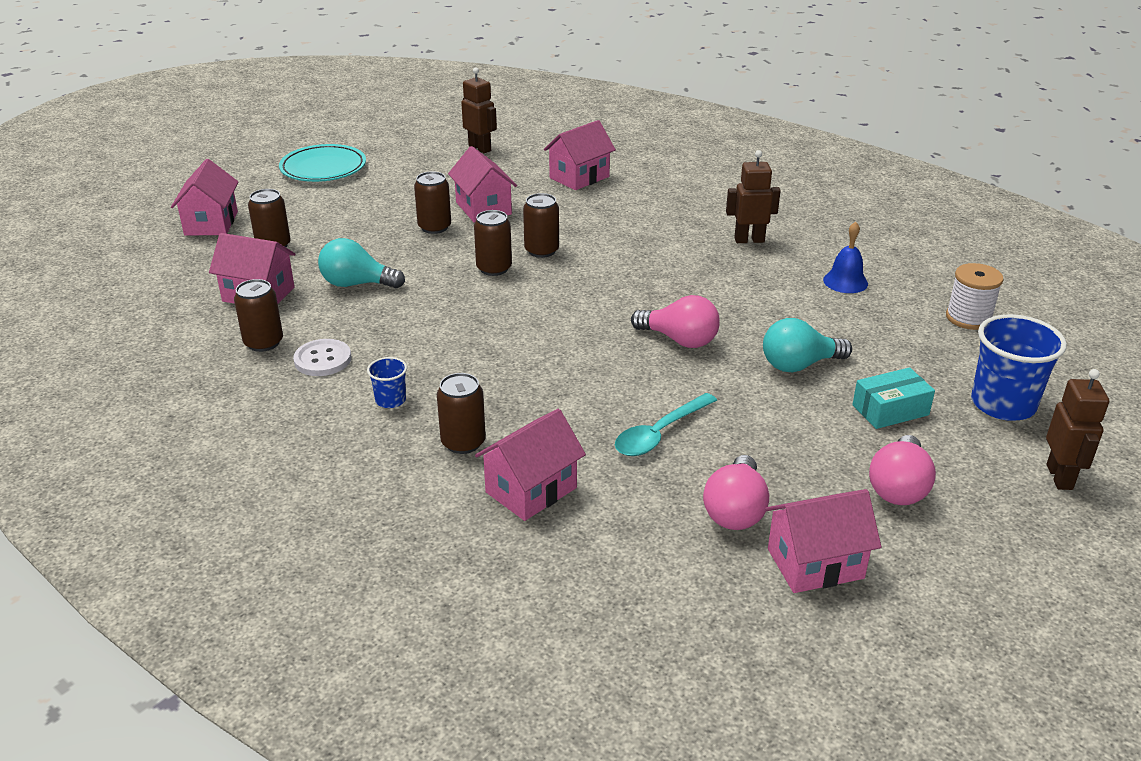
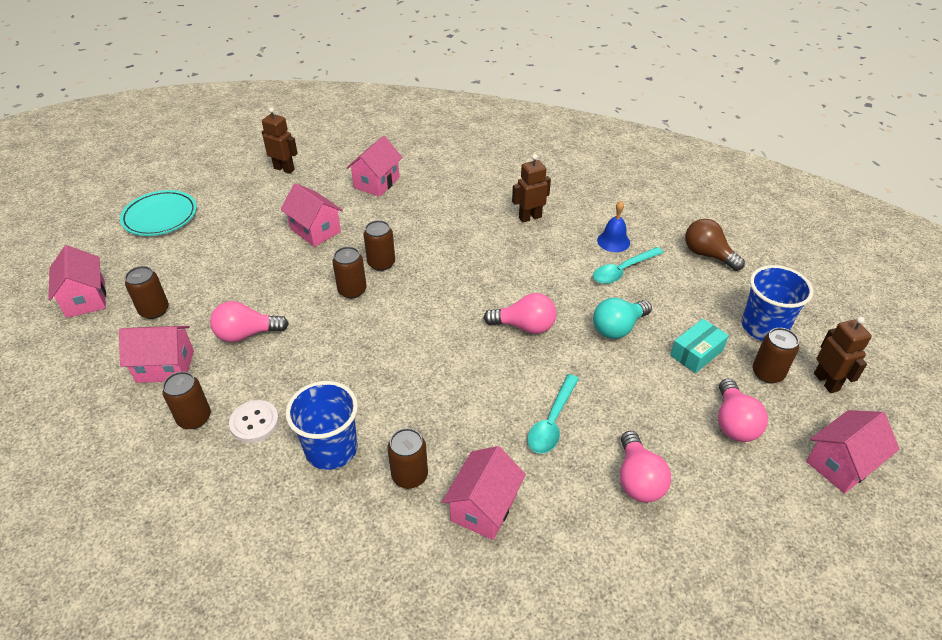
camera: 20 degrees left, 10 degrees up
turquoise light bulb [318,238,405,288] -> pink light bulb [210,301,289,342]
blue cup [367,357,407,408] -> blue cup [286,381,358,470], size x2.05
brown can [414,171,451,234] -> brown can moved to [752,328,799,383]
pink house [765,489,881,593] -> pink house moved to [806,410,899,493]
white spool [946,263,1004,330] -> brown light bulb [685,219,745,271]
none -> turquoise spoon [593,247,664,284]

